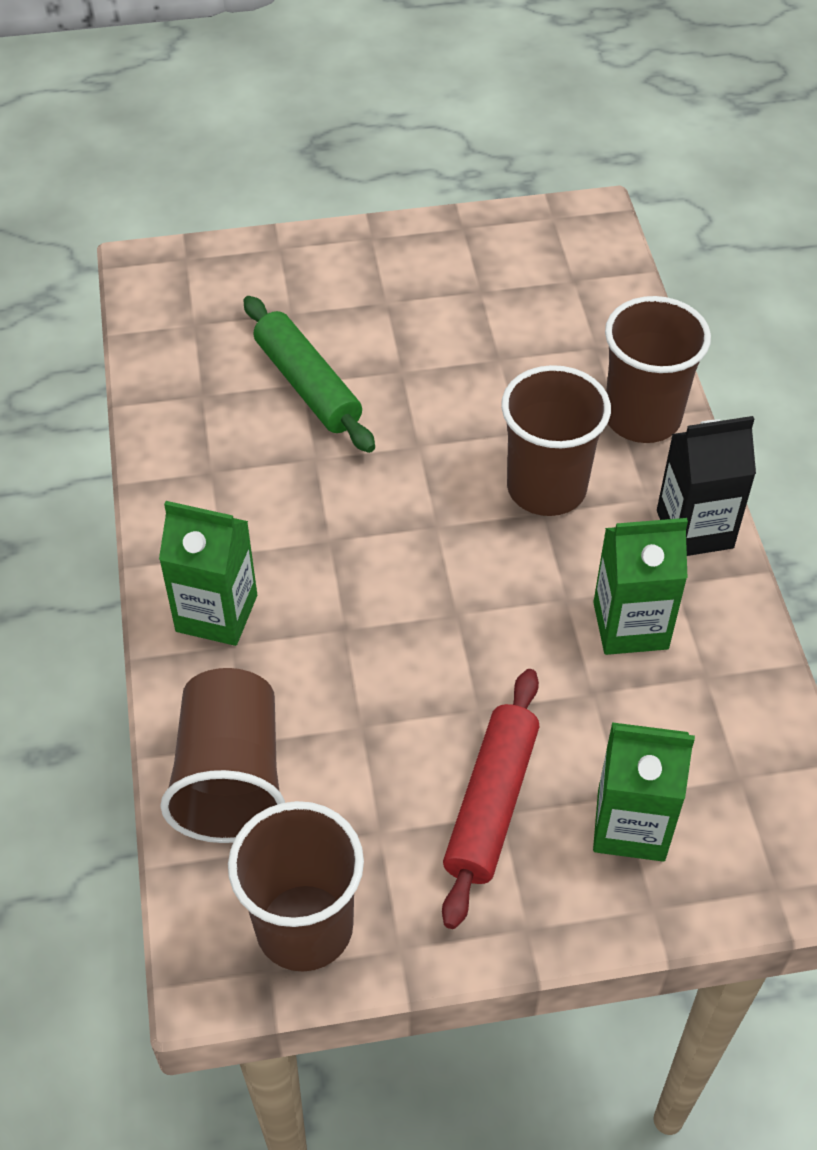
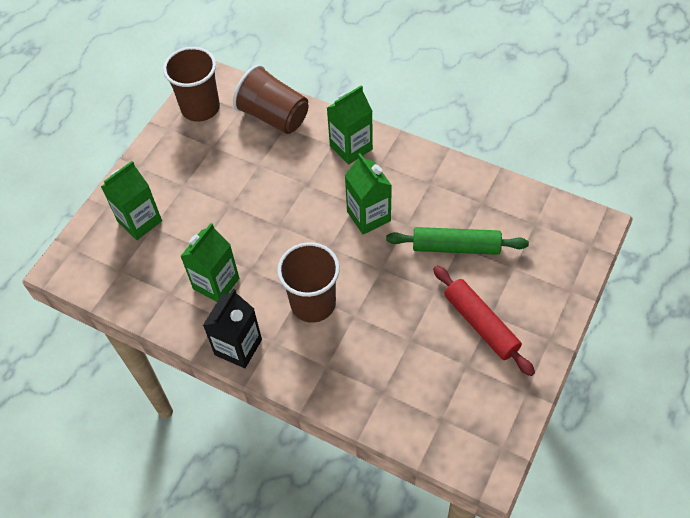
camera: 130 degrees right, 5 degrees up
red rolling pin [442,669,539,929] -> red rolling pin moved to [433,265,535,376]
brown cup [605,296,711,443] -> none
none -> green carton [345,153,392,235]

